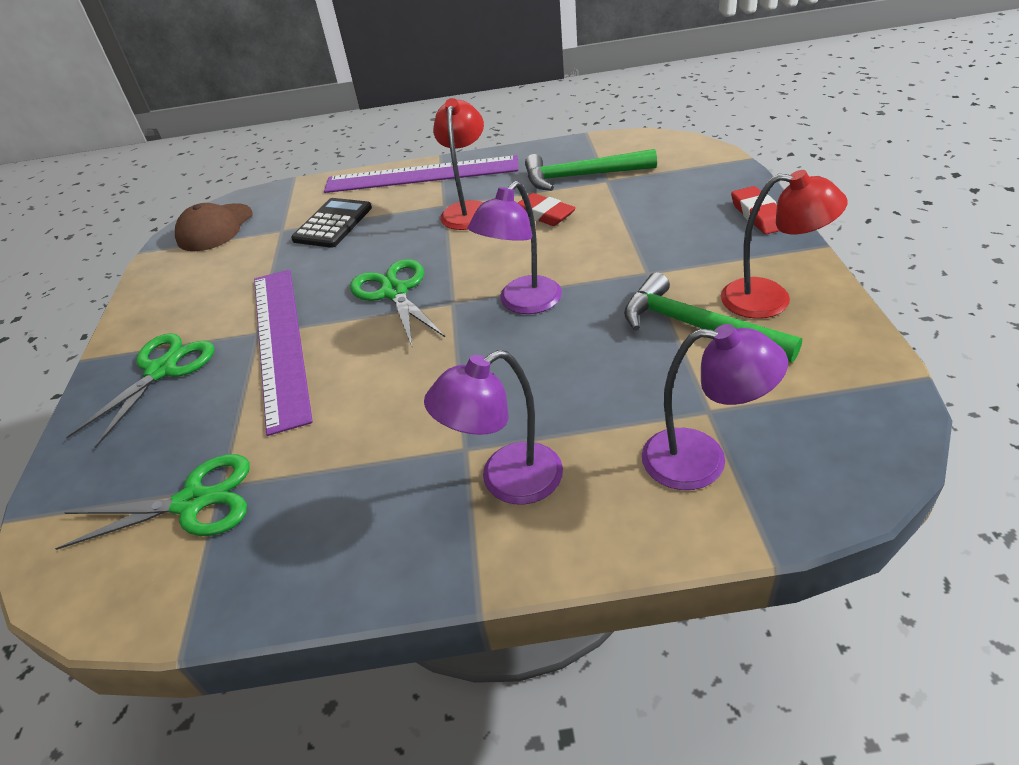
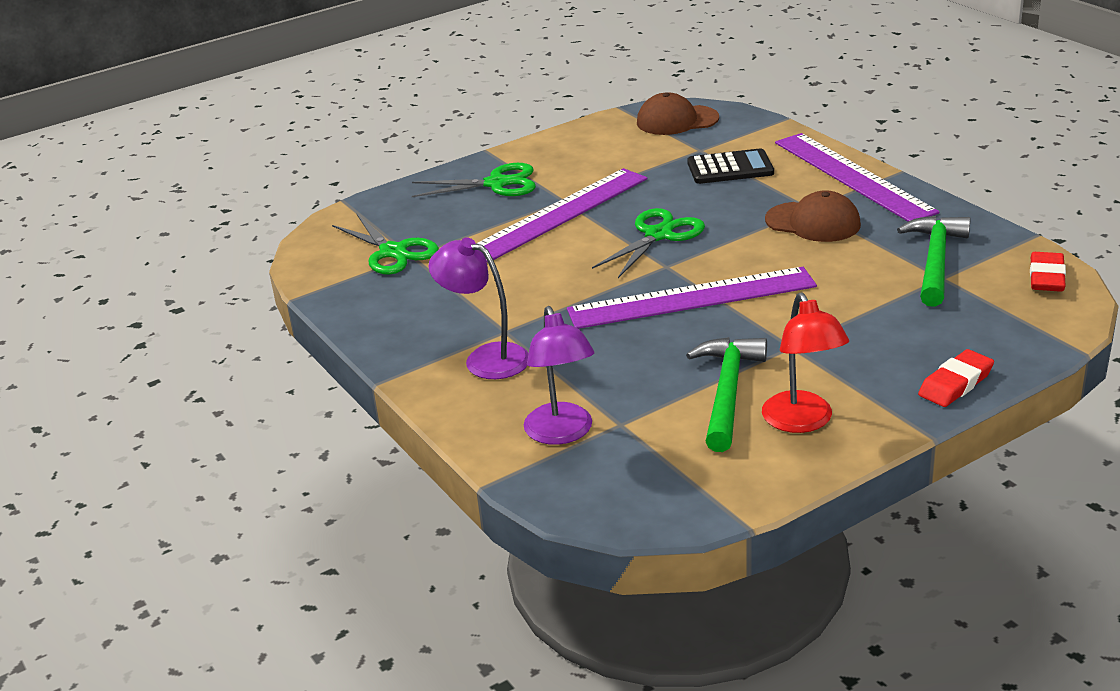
camera: 60 degrees right, 10 degrees down
red lamp [433,98,484,230] -> brown cap [765,190,861,242]
purple lamp [468,181,562,314] -> purple ruler [567,267,817,329]
red eraser [518,193,576,226] -> red eraser moved to [1030,252,1066,292]
green hammer [525,149,657,191] -> green hammer turned 45 degrees clockwise [897,216,971,307]

